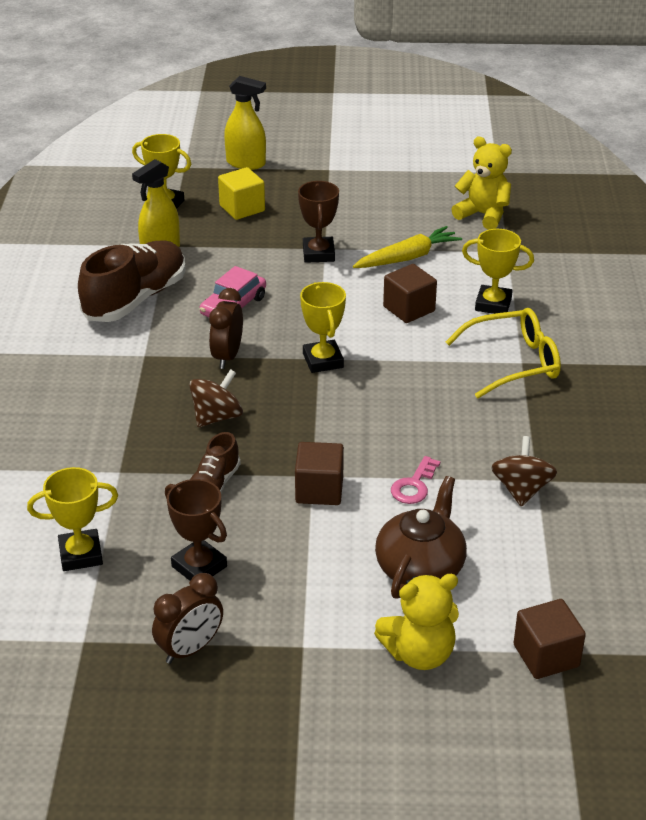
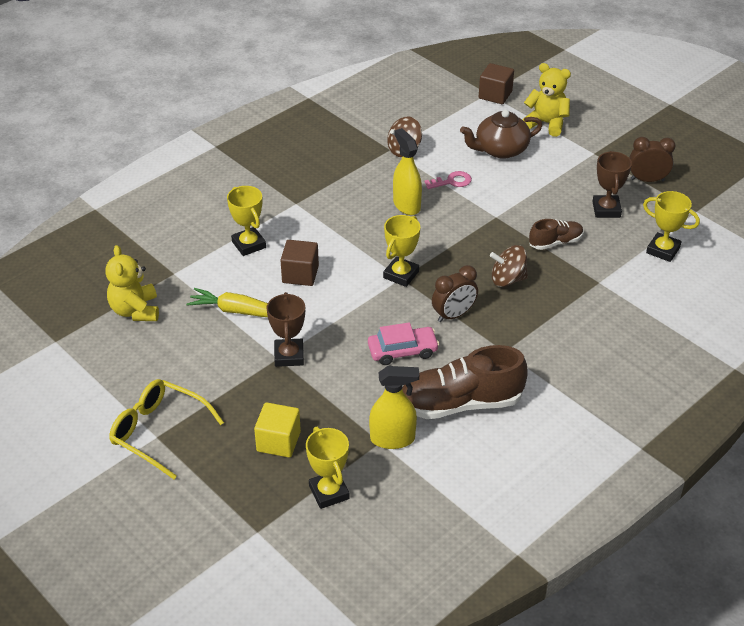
camera: 135 degrees left, 5 degrees up
yellow spray bottle [224,76,266,170] -> yellow spray bottle moved to [393,128,422,215]
brown cube [295,442,344,505] -> none
brown trophy [298,181,339,263] -> brown trophy turned 45 degrees counterclockwise [266,292,305,367]
yellow glasses [446,308,561,398] -> yellow glasses moved to [109,379,224,479]

